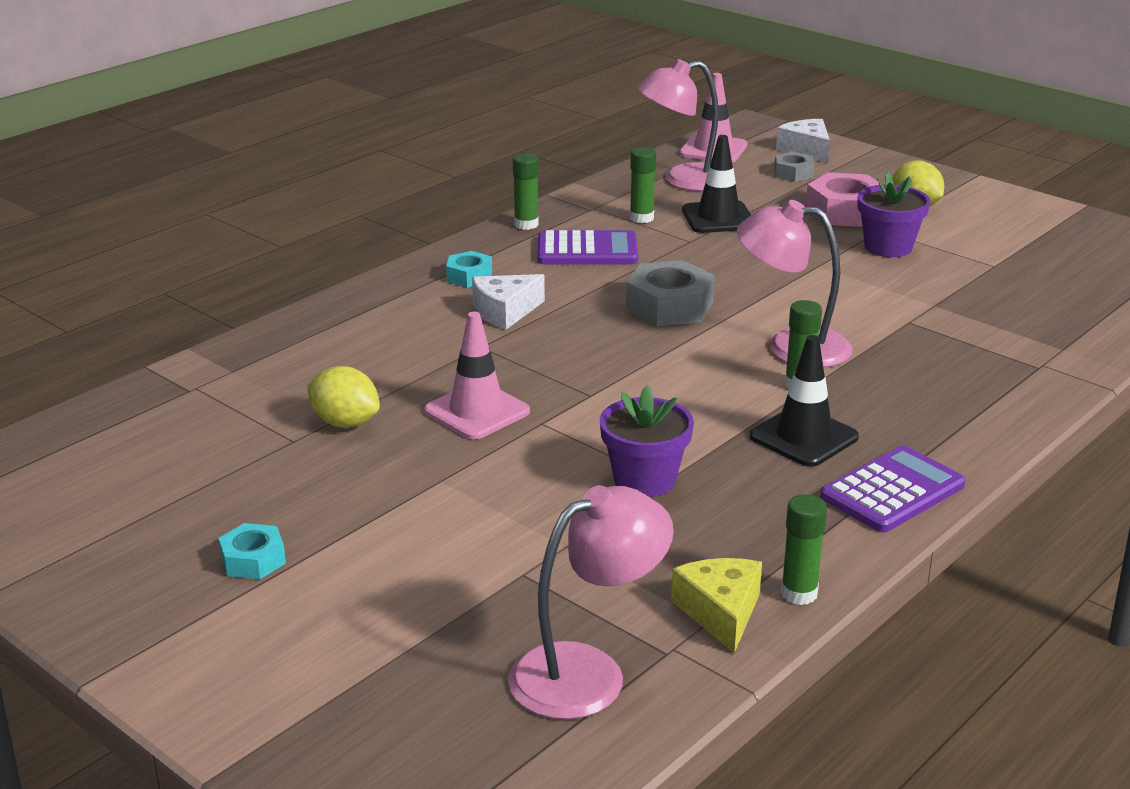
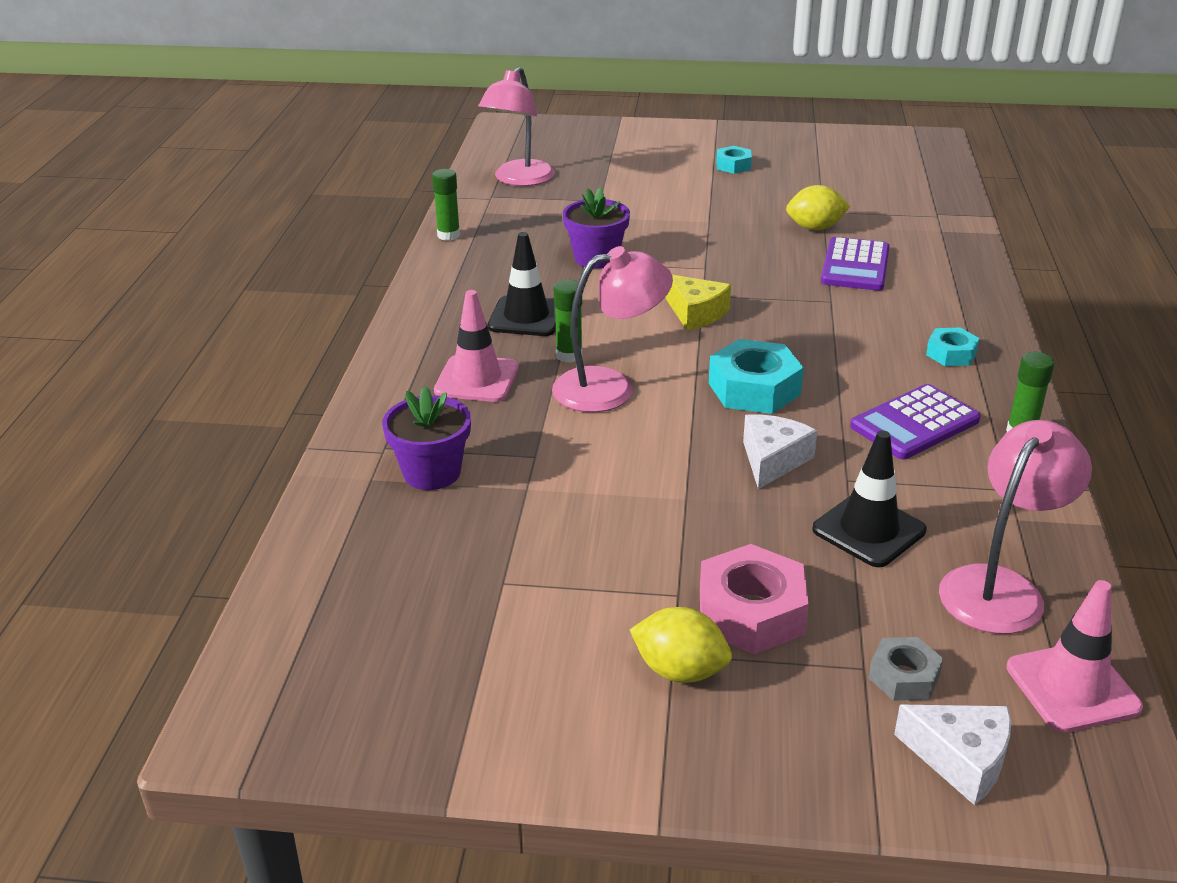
camera: 145 degrees right, 5 degrees up
pink traffic cone [424,311,530,440] -> pink traffic cone moved to [434,290,519,402]
white cheese [472,274,545,330] -> white cheese moved to [743,414,817,489]
grey nut [626,260,715,326] -> turquoise nut [709,339,804,414]
green glue stick [630,147,656,223] -> none
yellow cheese [671,558,762,653] -> yellow cheese moved to [666,275,731,330]
purple calculator [820,446,965,533] -> purple calculator moved to [821,237,890,291]
purple flower pot [858,172,930,257] -> purple flower pot moved to [382,386,471,490]

